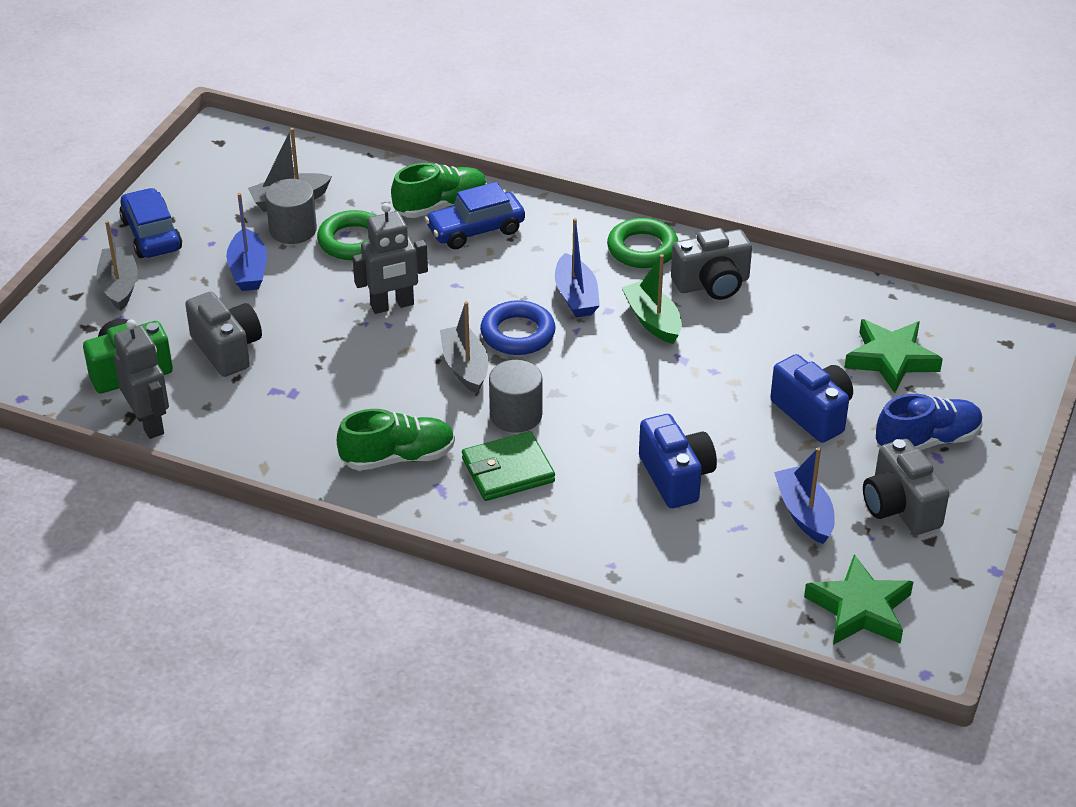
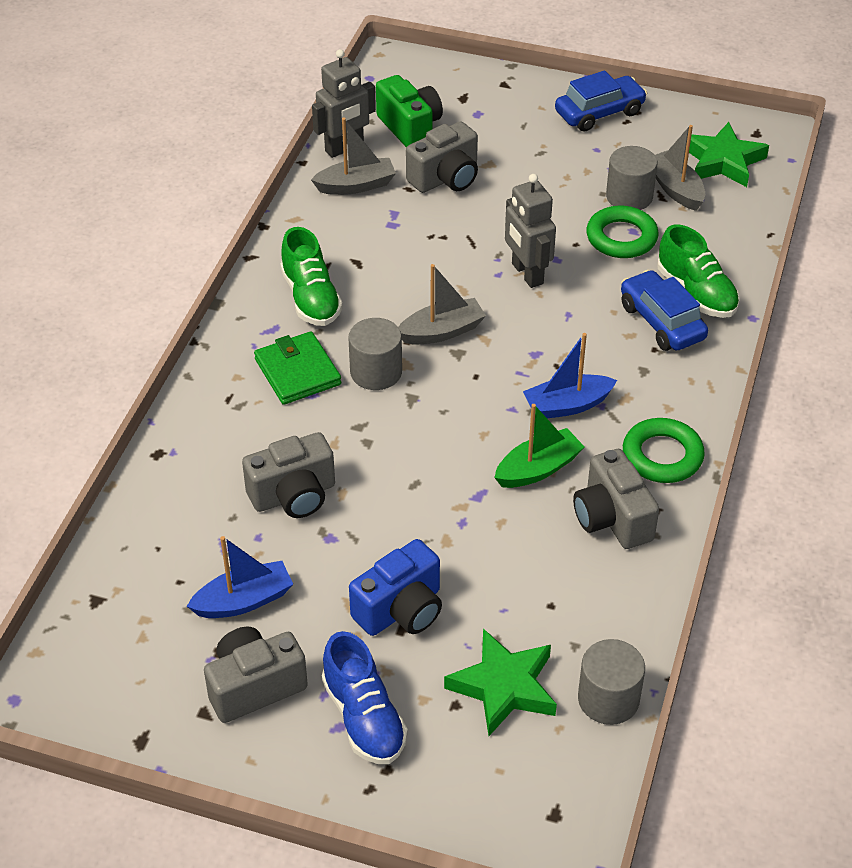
camera: 85 degrees right, 5 degrees up
grey boat [96,221,138,311] -> grey boat moved to [311,117,396,195]
blue boat [226,193,267,291] -> none
blue ring [480,300,556,355] -> none
blue camera [639,414,717,508] -> grey camera [242,432,335,518]
green star [804,554,913,645] -> green star moved to [689,122,769,187]
none -> grey cylinder [578,639,645,725]

